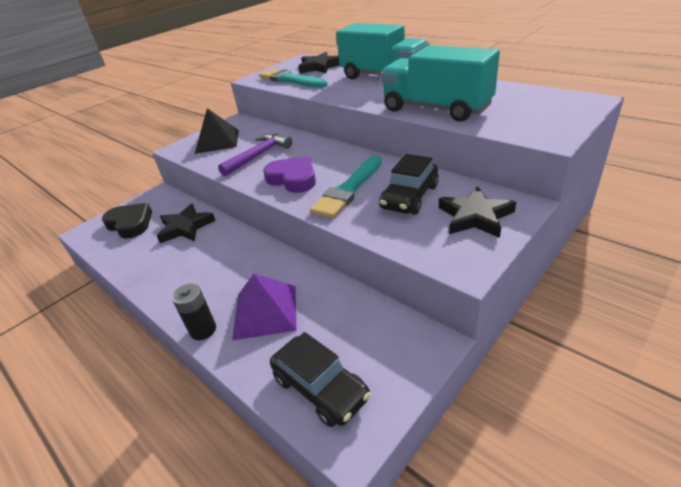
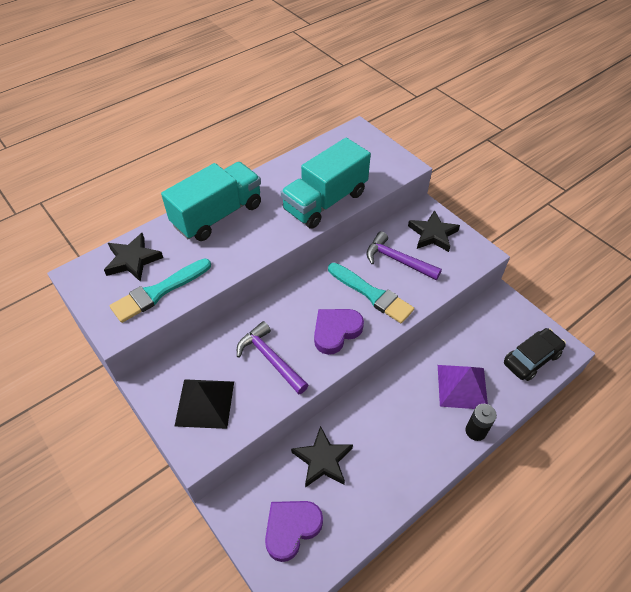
camera: 85 degrees left, 15 degrees up
black heart [102,203,152,239] -> purple heart [265,501,323,562]
black car [379,154,439,215] -> purple hammer [366,232,442,280]

